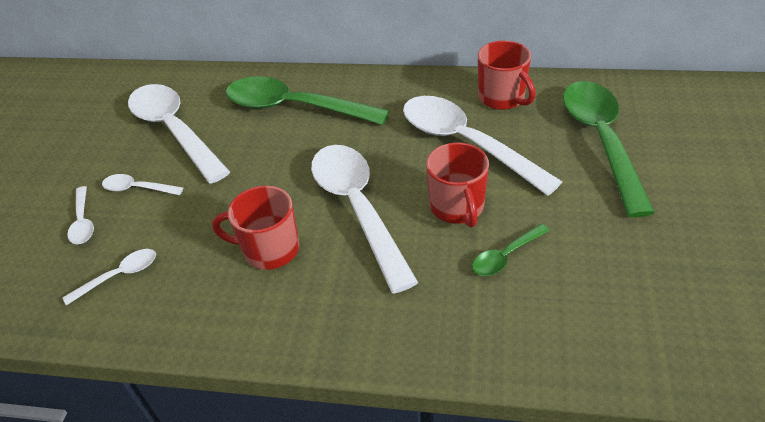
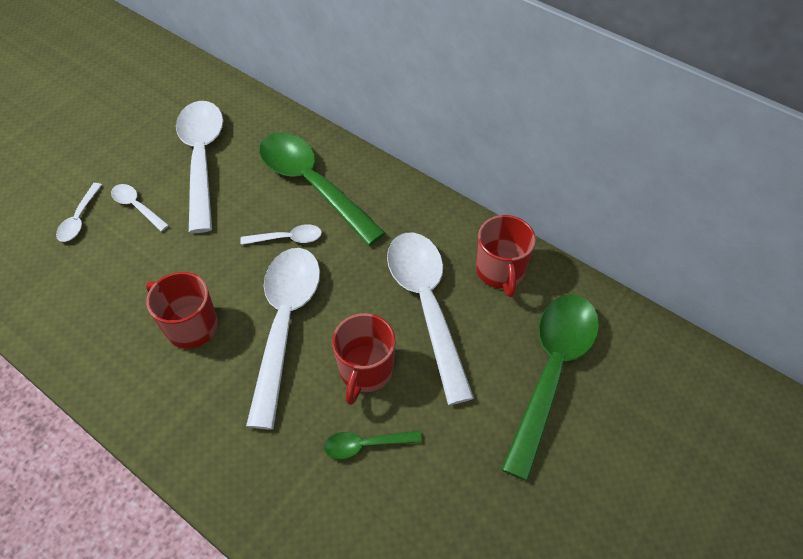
camera: 25 degrees right, 10 degrees up
white spoon [62,249,156,306] -> white spoon moved to [240,224,322,245]

